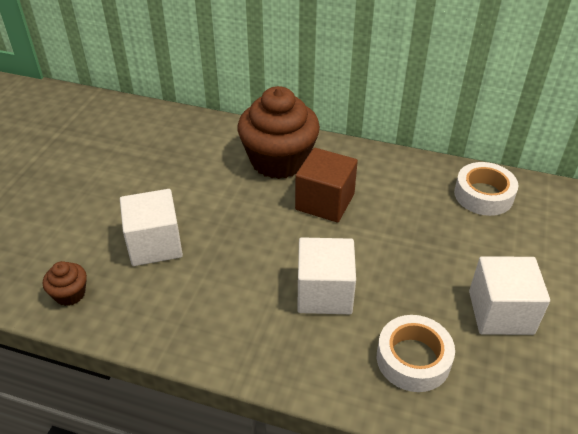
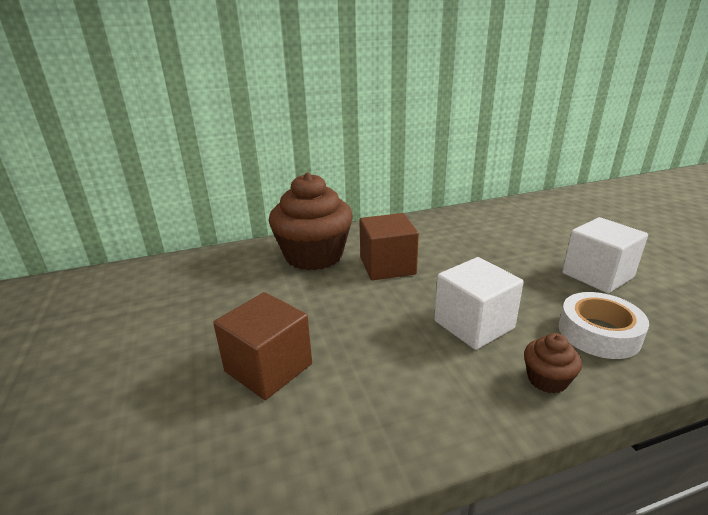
camera: 35 degrees left, 15 degrees down
brown cupcake [43,261,87,306] -> brown cupcake moved to [524,333,582,394]
white cube [120,189,183,266] -> brown cube [213,292,312,400]
white tape [454,162,518,216] -> none

